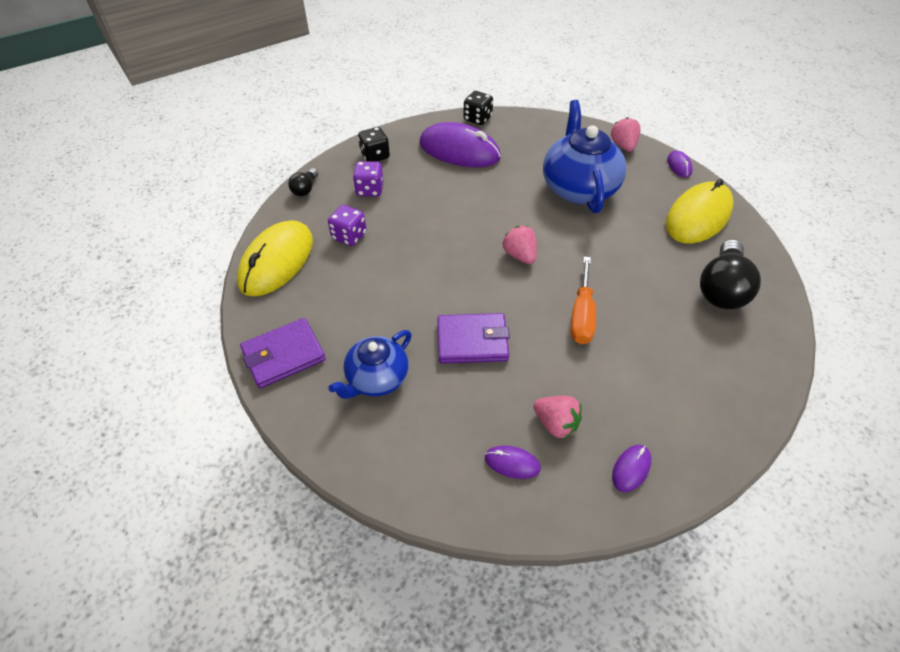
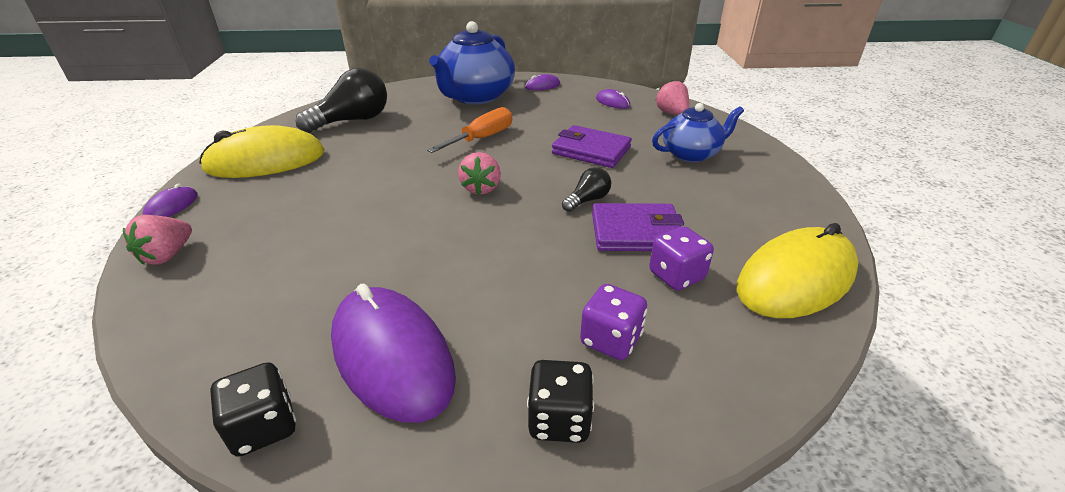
camera: 150 degrees left, 15 degrees down
purple wallet [240,318,326,388] -> purple wallet moved to [592,203,684,251]
black light bulb [288,168,318,196] -> black light bulb moved to [562,167,611,212]
pink strawberry [533,396,582,439] -> pink strawberry moved to [655,80,689,115]
blue teapot [543,100,627,213] -> blue teapot moved to [429,21,515,105]

